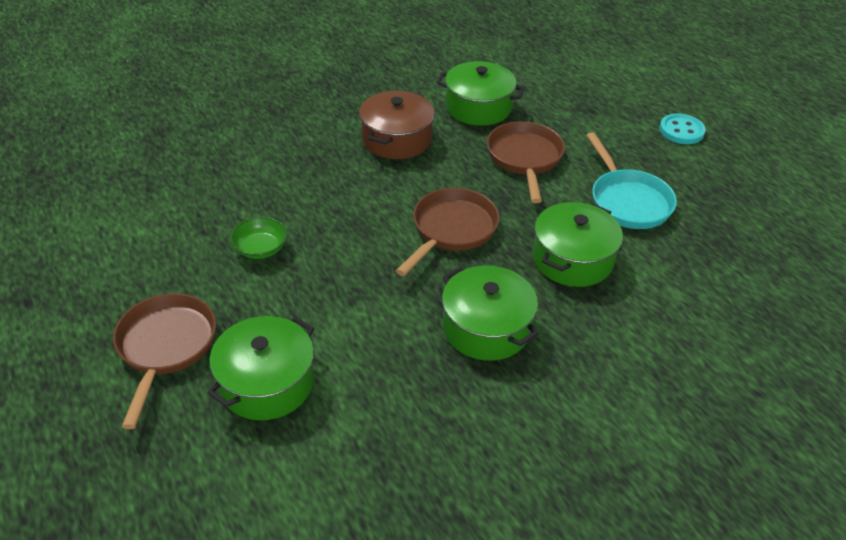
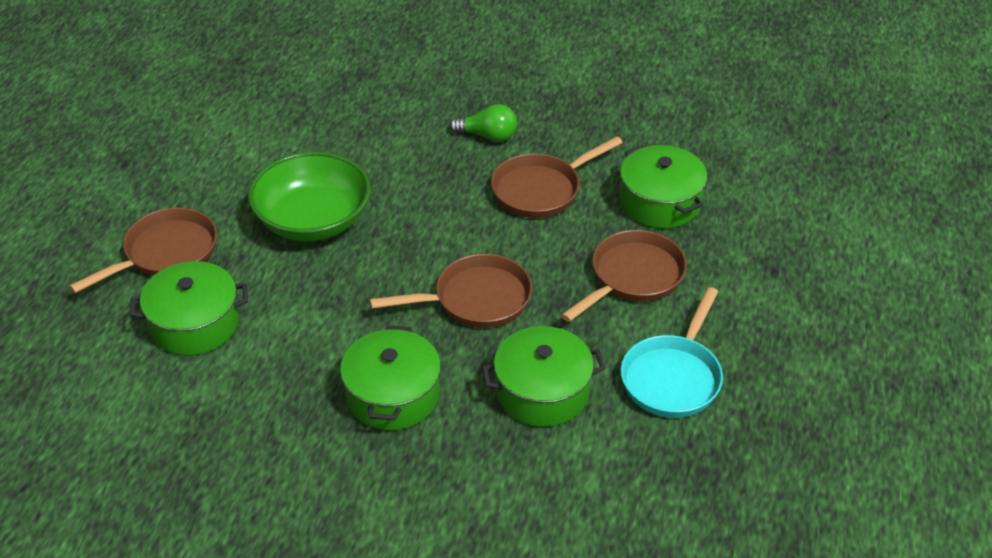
camera: 45 degrees right, 0 degrees up
green bowl [230,217,287,259] -> green bowl [248,151,371,241], size x2.12
brown pot [359,91,435,159] -> brown pan [491,136,623,218]
turquoise button [660,114,706,144] -> none
none -> green light bulb [449,104,517,142]

